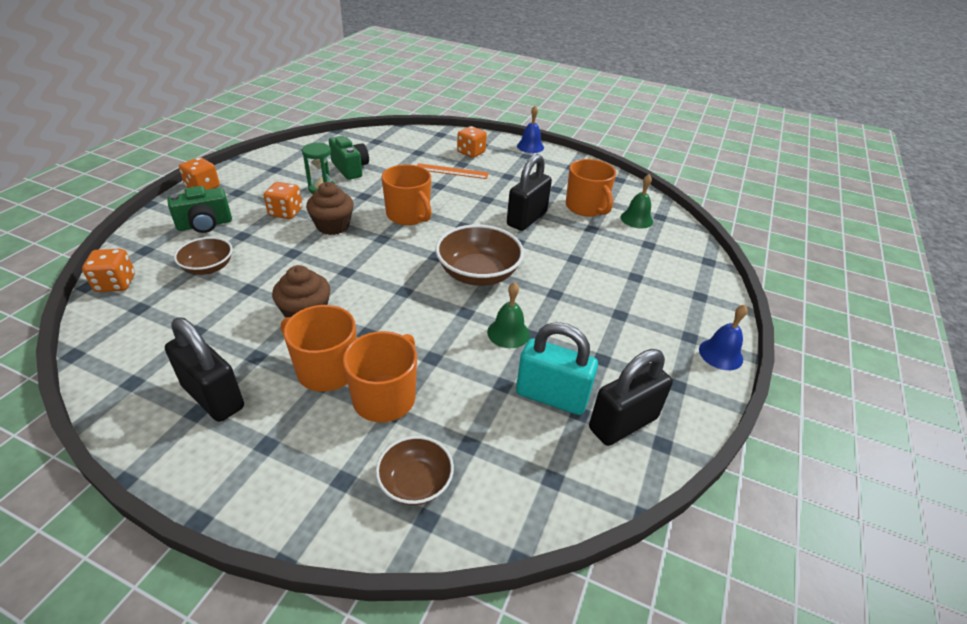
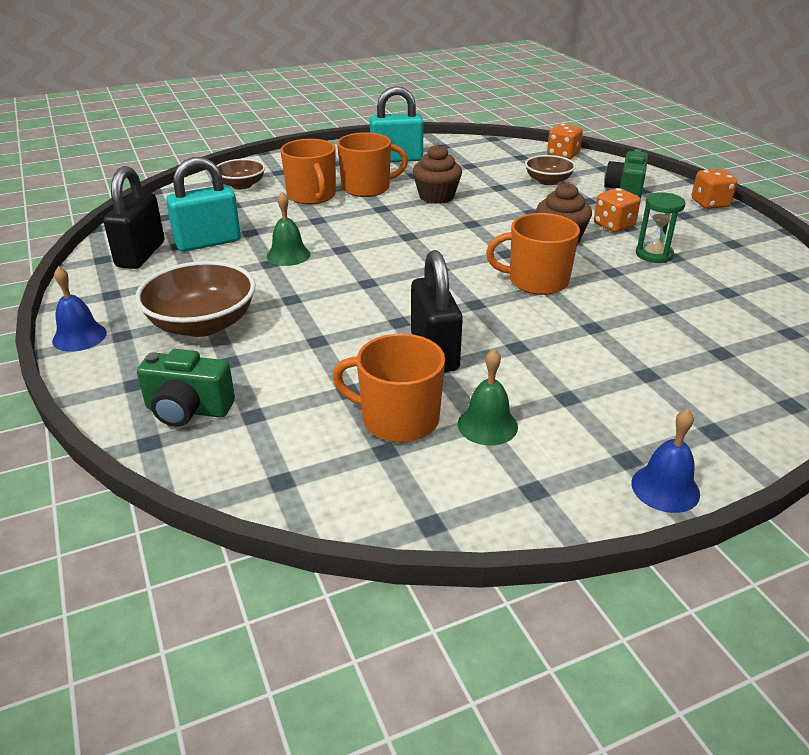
camera: 135 degrees right, 5 degrees down
black padlock [165,317,244,422] -> turquoise padlock [370,86,424,162]
green camera [329,136,369,180] -> green camera moved to [137,349,235,427]
orange ruler [417,163,489,179] -> none
brown bowl [435,224,524,286] -> brown bowl moved to [135,261,256,337]
orange dice [457,126,487,158] -> none
green bell [621,174,653,228] -> green bell moved to [458,349,518,445]

